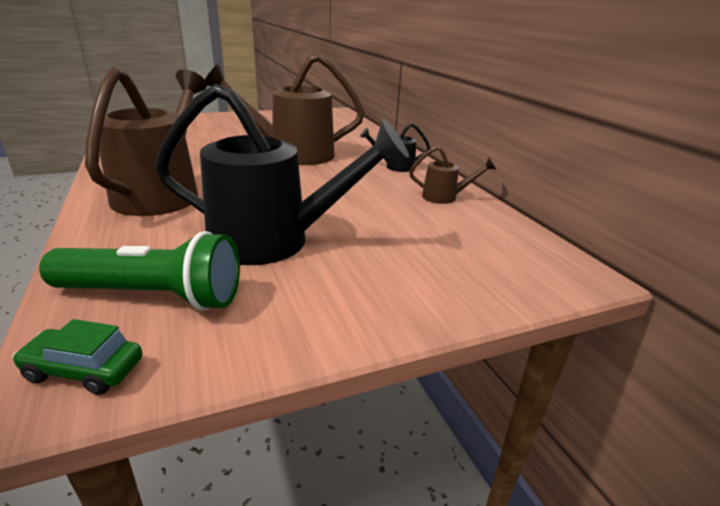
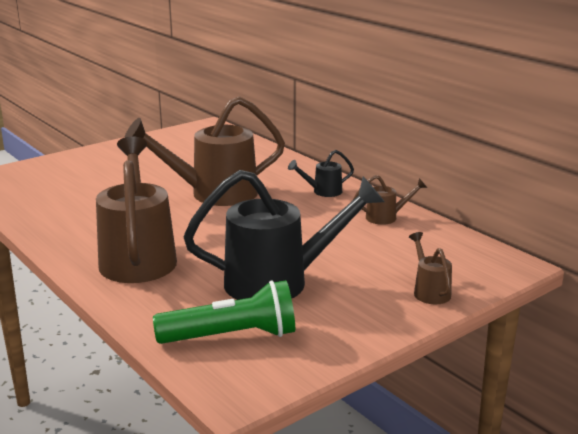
camera: 15 degrees left, 5 degrees down
green car [12,319,142,395] -> none
none -> brown watering can [409,232,452,304]

